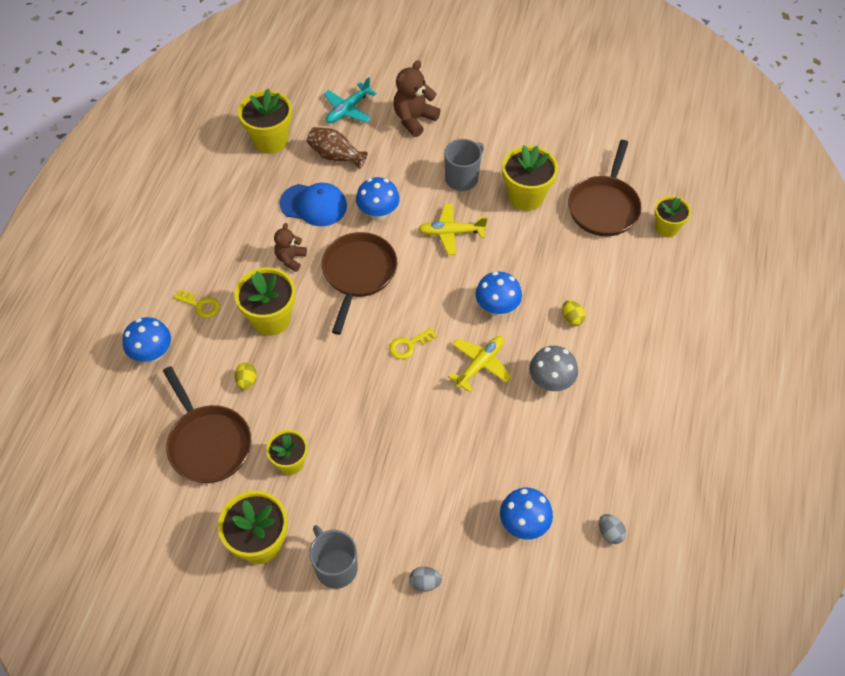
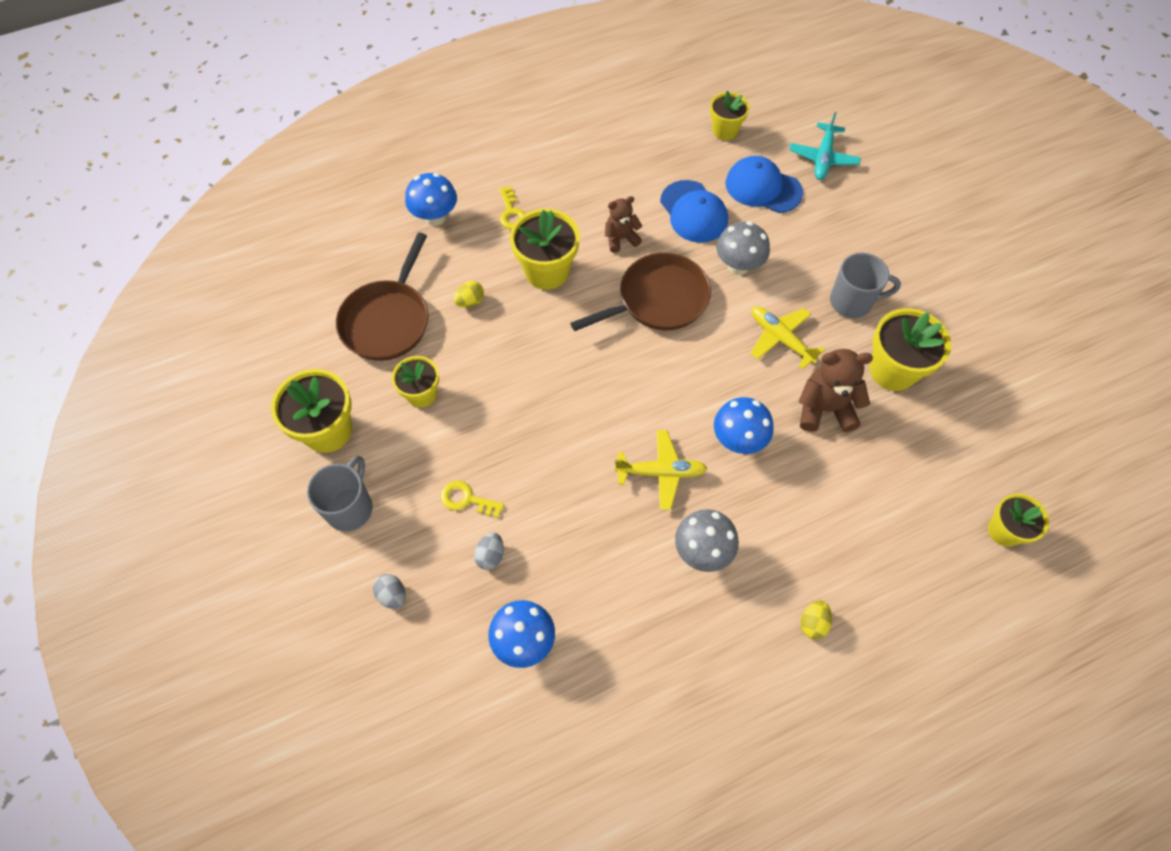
camera: 50 degrees right, 5 degrees up
yellow flower pot [238,89,292,154] -> yellow flower pot [710,91,750,140], size x0.63
brown vase [306,127,368,169] -> blue cap [726,156,803,213]
turquoise plane [324,77,377,123] -> turquoise plane turned 75 degrees counterclockwise [789,112,861,180]
blue mushroom [356,177,400,221] -> grey mushroom [716,221,770,275]
yellow key [389,327,437,359] -> yellow key moved to [441,481,504,518]
brown teddy bear [393,60,441,137] -> brown teddy bear moved to [798,349,873,432]
yellow egg [562,300,585,326] -> yellow egg moved to [801,600,832,639]
brown pan [568,140,642,236] -> none
grey egg [599,514,626,544] -> grey egg moved to [474,532,504,570]

